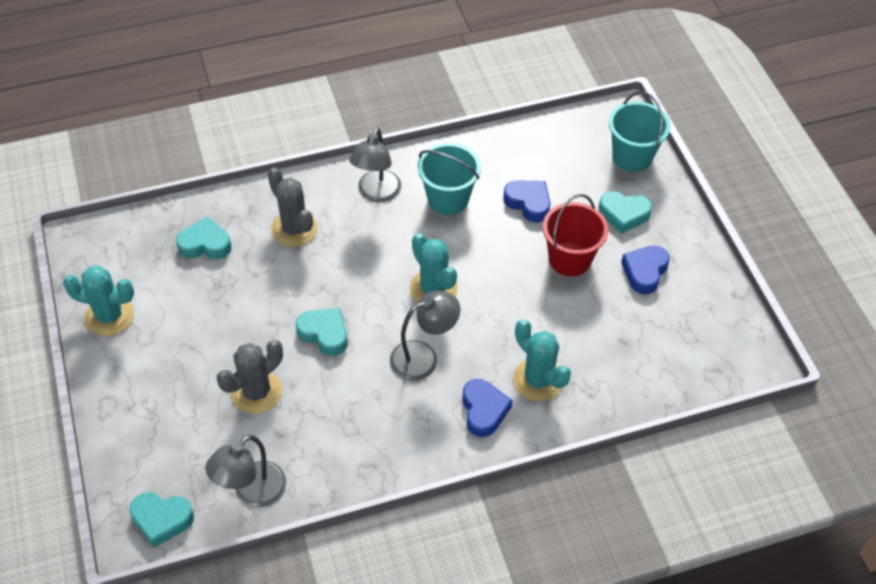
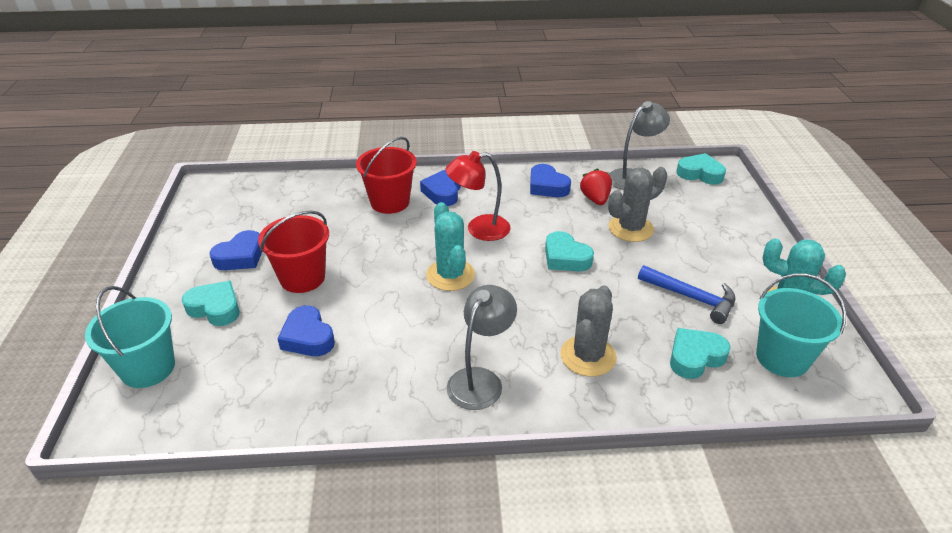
camera: 165 degrees left, 15 degrees down
turquoise heart [176,217,232,259] -> turquoise heart turned 135 degrees clockwise [670,328,731,379]
grey cactus [268,168,318,247] -> grey cactus turned 45 degrees clockwise [560,286,617,377]
grey lamp [390,291,461,381] -> red lamp [445,151,511,241]
turquoise bucket [418,143,481,215] -> turquoise bucket moved to [756,273,846,377]
turquoise cactus [513,319,571,401] -> red bucket [356,137,417,214]
none -> blue heart [530,164,571,197]
none -> red strawberry [580,168,612,205]
none -> blue hammer [638,265,735,324]

